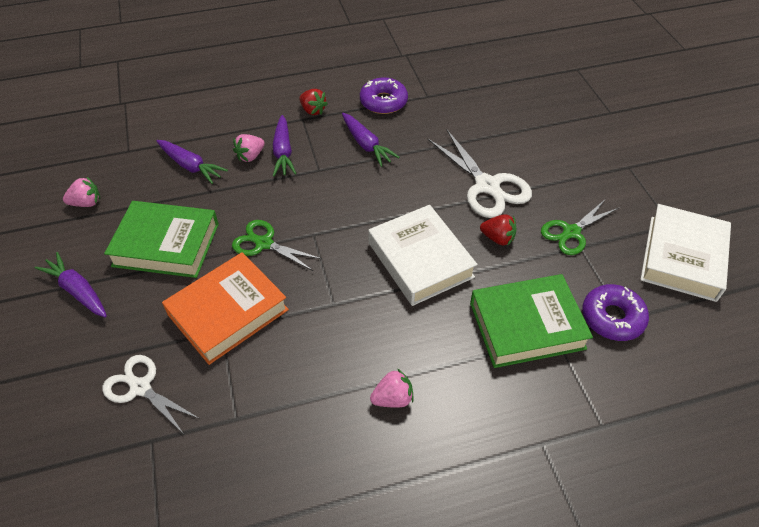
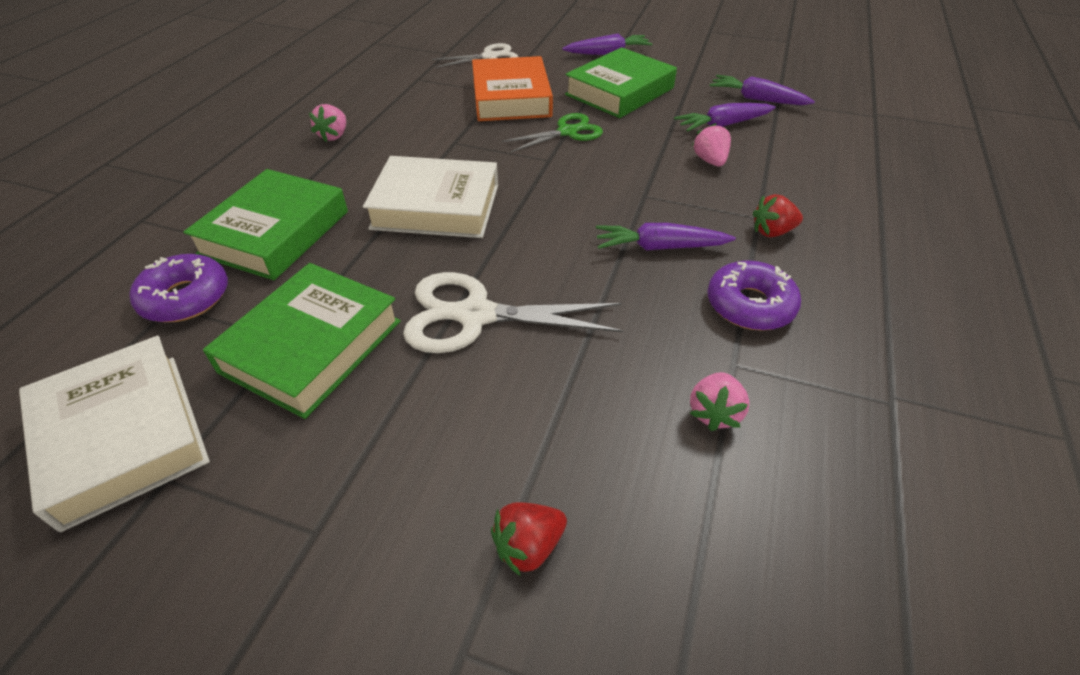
camera: 125 degrees right, 5 degrees down
pink strawberry [63,177,100,207] -> pink strawberry moved to [690,372,750,431]
purple carrot [273,115,297,176] -> purple carrot moved to [710,75,815,105]
red strawberry [480,214,517,246] -> red strawberry moved to [491,502,567,576]
green scissors [541,200,619,255] -> green book [203,263,401,419]

